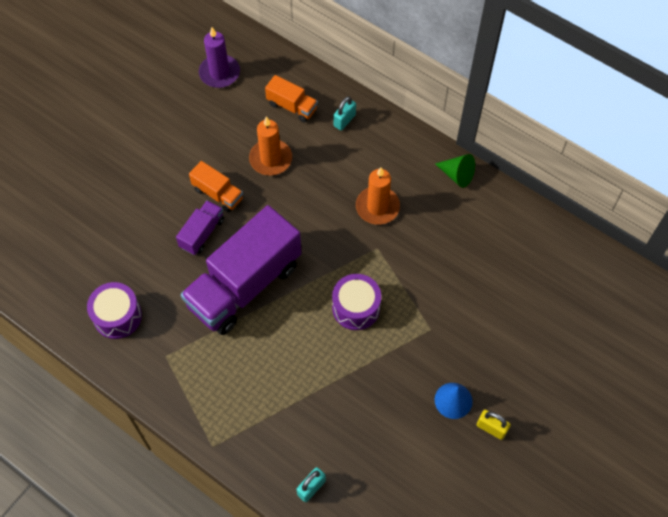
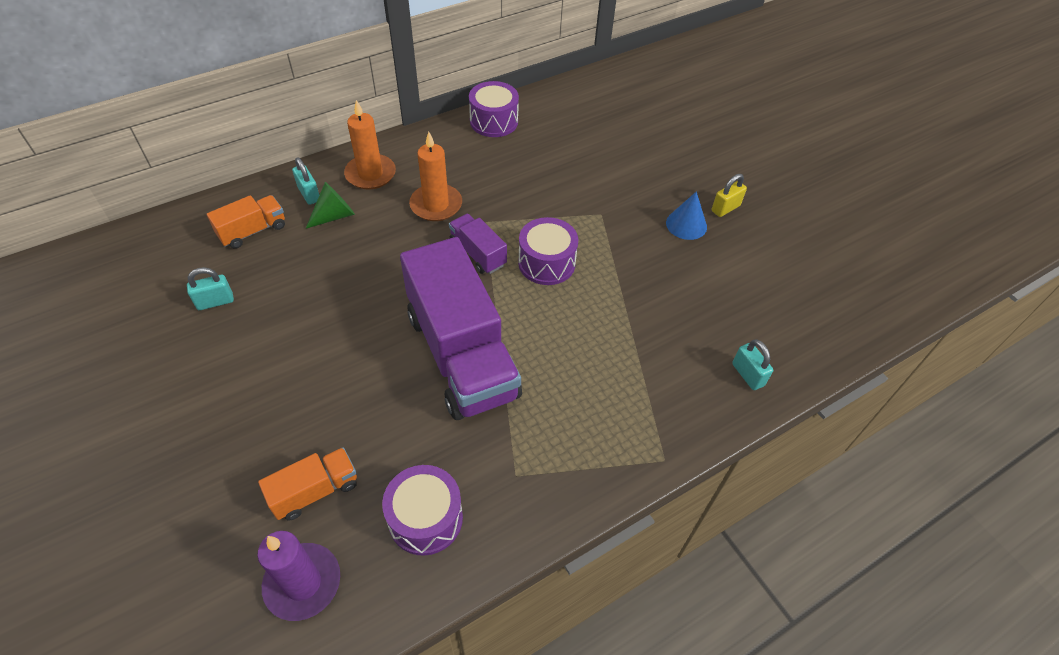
camera: 70 degrees left, 10 degrees down
purple truck [176,200,224,255] -> purple truck moved to [449,214,507,274]
orange truck [189,161,243,212] -> orange truck moved to [258,447,357,521]
purple candle [199,27,240,88] -> purple candle moved to [257,531,340,621]
orange candle [249,116,292,176] -> orange candle moved to [344,100,396,190]
green cone [435,154,475,188] -> green cone moved to [306,182,355,229]
none -> turquoise padlock [187,267,234,310]
none -> purple drum [469,81,519,137]

